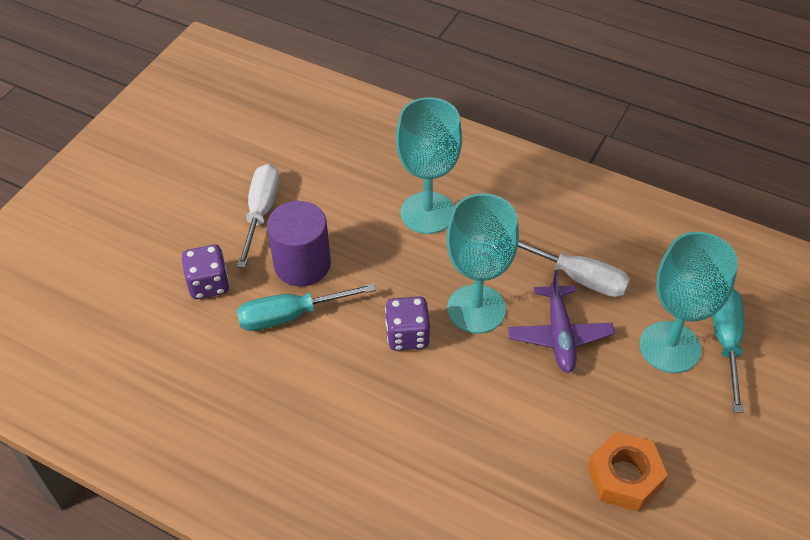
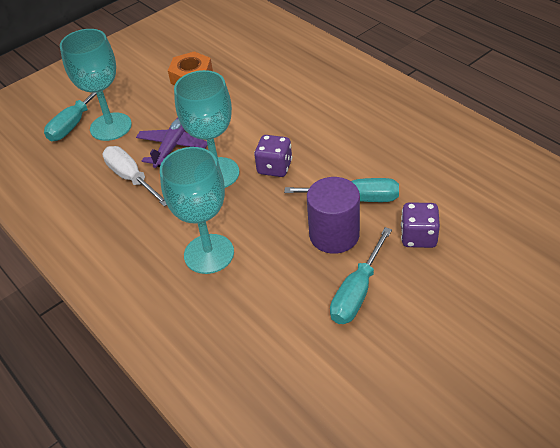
camera: 155 degrees left, 5 degrees down
white screwdriver [237,164,280,268] -> turquoise screwdriver [330,227,392,324]

